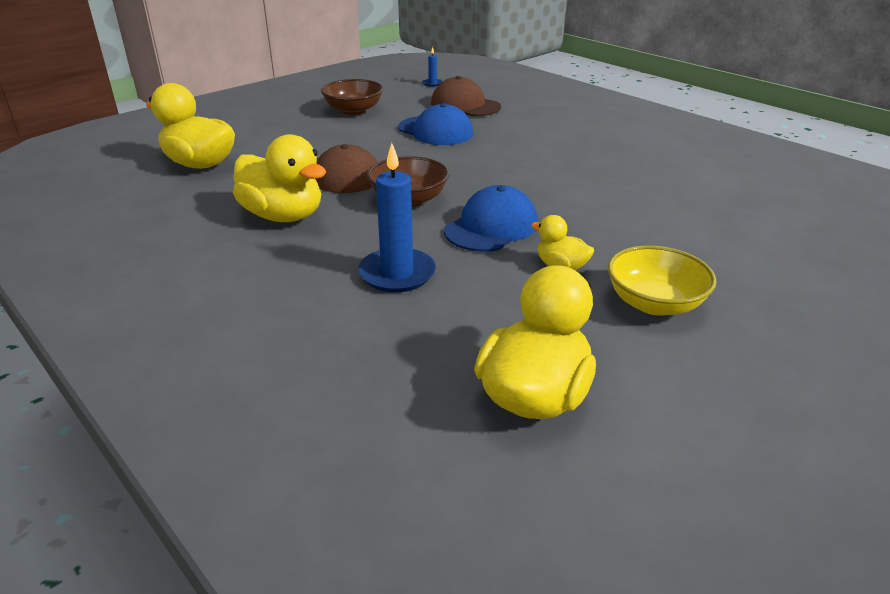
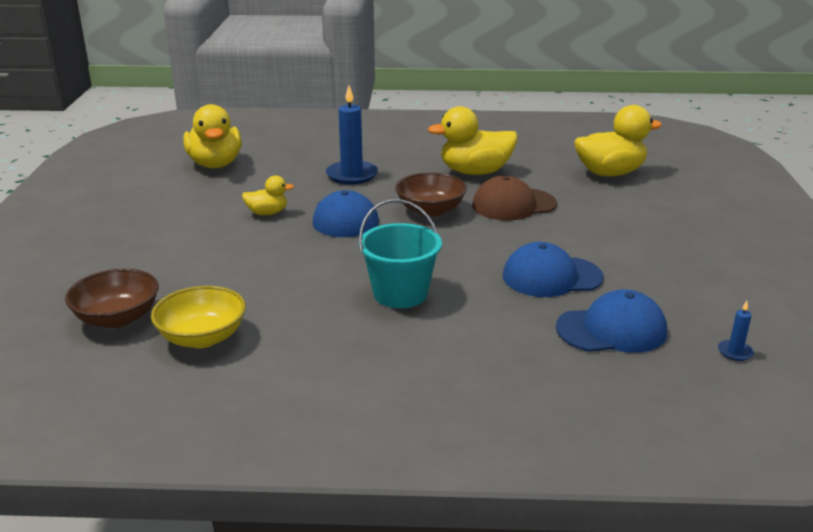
camera: 135 degrees right, 5 degrees down
brown bowl [321,79,383,115] -> brown bowl moved to [65,269,159,328]
brown cap [431,76,501,116] -> blue cap [556,289,667,353]
yellow bowl [608,245,717,316] -> yellow bowl moved to [151,286,246,348]
none -> turquoise bucket [359,199,442,308]

